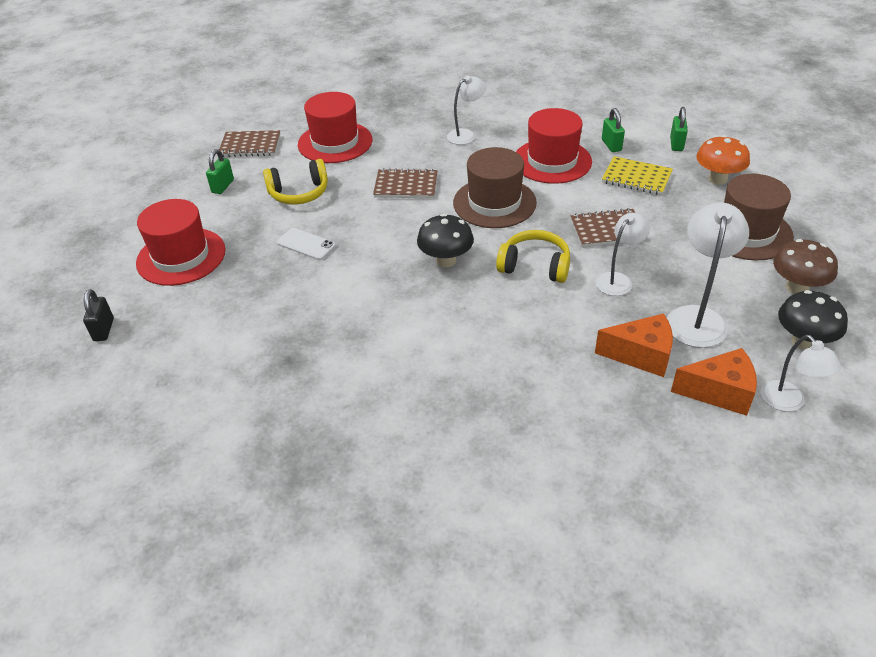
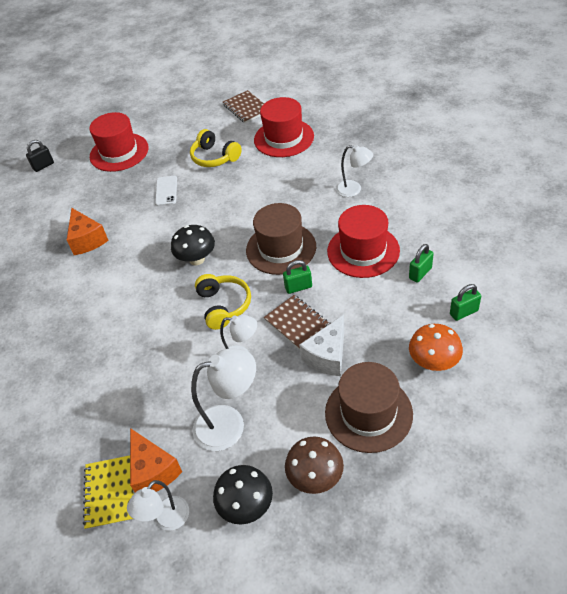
camera: 60 degrees right, 5 degrees up
green padlock [206,149,234,194] -> green padlock moved to [283,260,312,294]
brown notebook [373,168,438,198] -> none
orange cheese [595,313,673,377] -> orange cheese moved to [67,208,109,255]
yellow notebook [602,156,673,195] -> yellow notebook moved to [83,455,135,530]
none -> white cheese [299,315,344,376]

